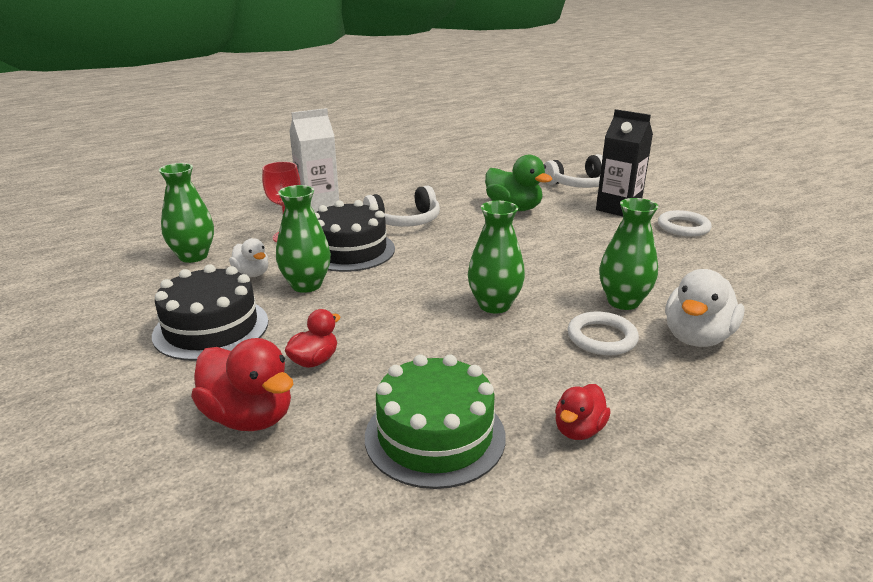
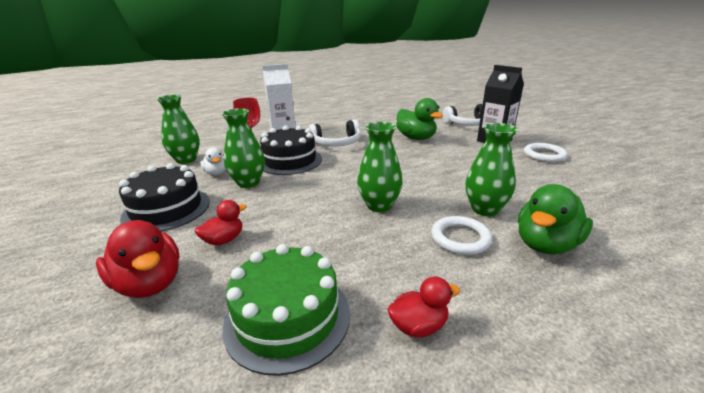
camera: 10 degrees right, 0 degrees up
red duck [555,384,611,440] -> red duck turned 150 degrees counterclockwise [388,276,460,338]
white duck [665,269,744,347] -> green duck [518,184,593,254]

